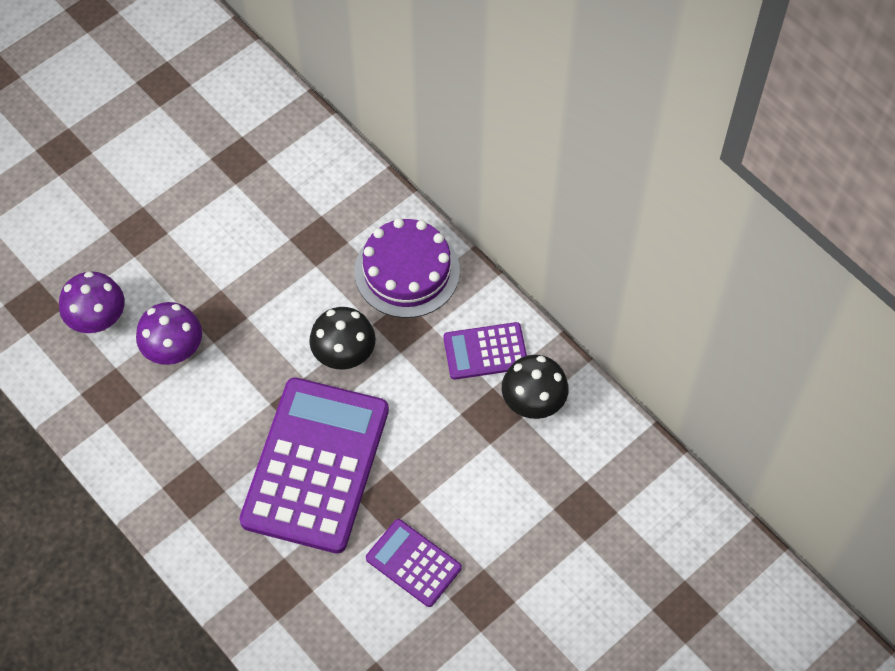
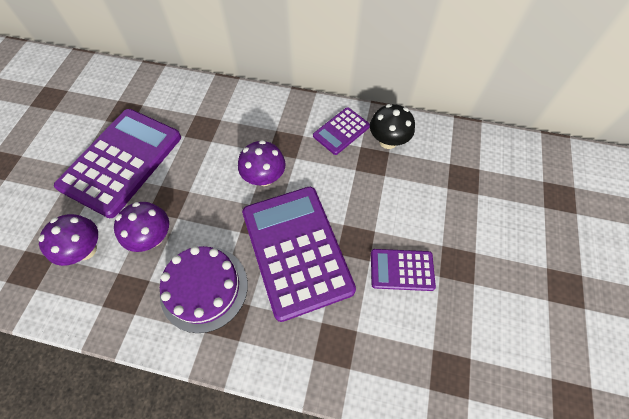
camera: 35 degrees left, 0 degrees up
black mushroom [309,307,376,369] -> purple mushroom [238,140,286,186]
purple cake [354,218,460,318] -> purple cake moved to [160,246,248,333]
none -> purple calculator [54,109,181,218]

